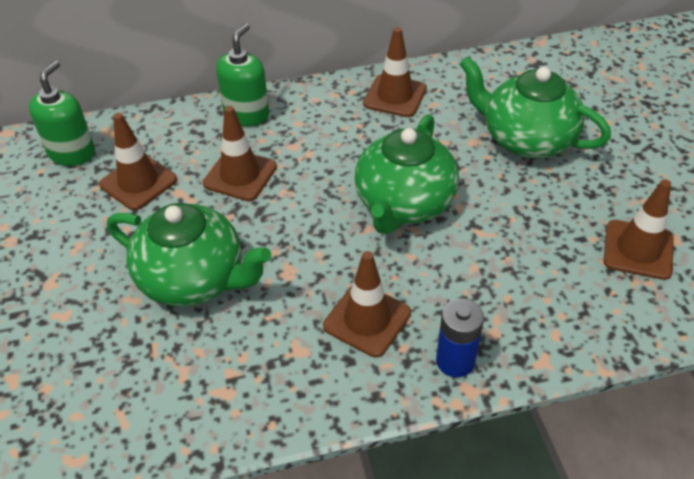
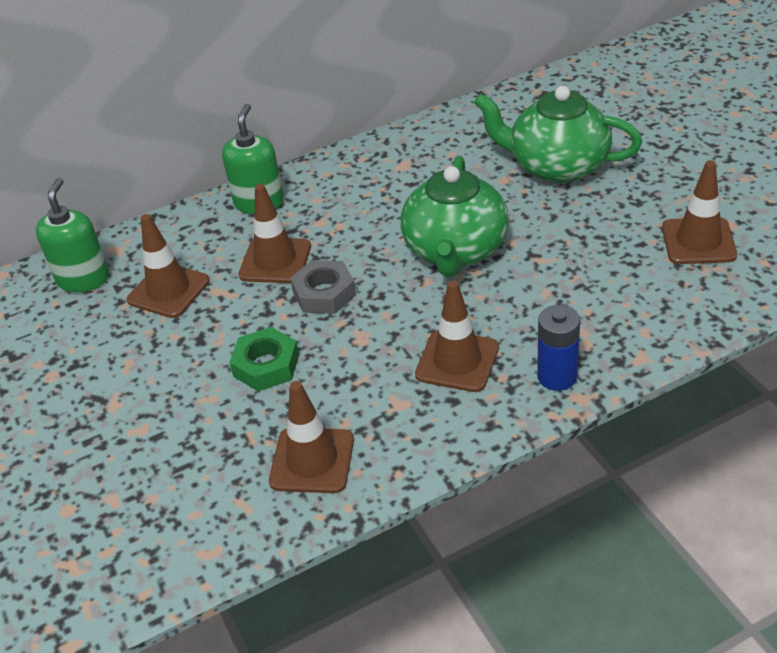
camera: 10 degrees left, 5 degrees down
green teapot [107,203,271,307] -> green nut [229,327,299,391]
brown traffic cone [363,27,427,117] -> brown traffic cone moved to [269,381,354,493]
none -> grey nut [290,260,356,314]

